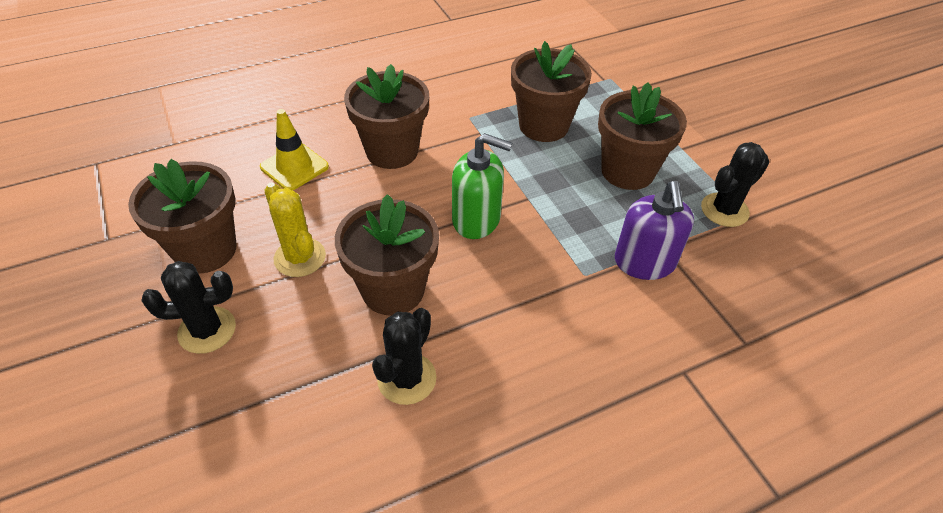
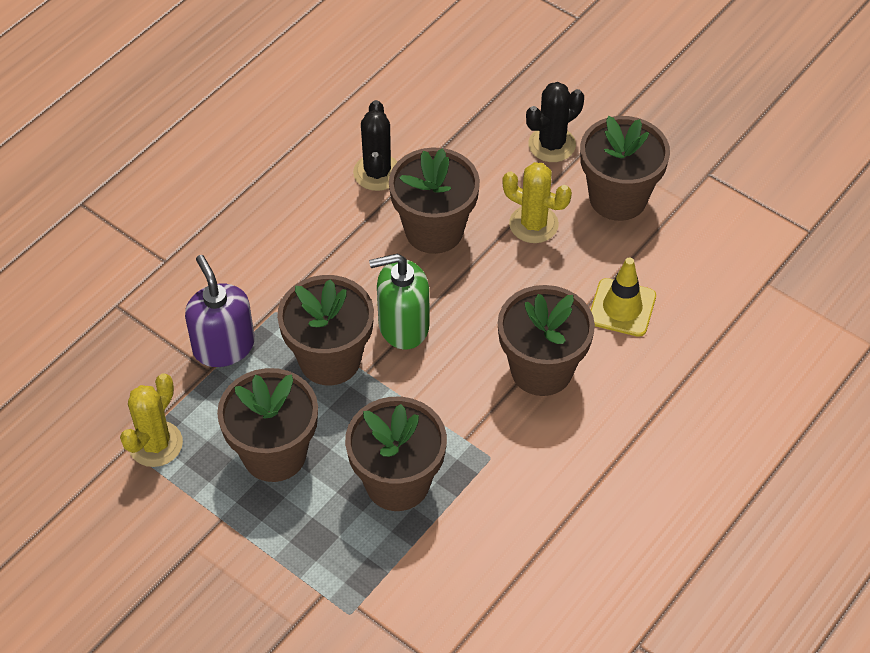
camera: 155 degrees right, 5 degrees up
black cactus [701,142,769,227] -> yellow cactus [120,373,183,467]
none -> brown flower pot [277,275,374,385]

